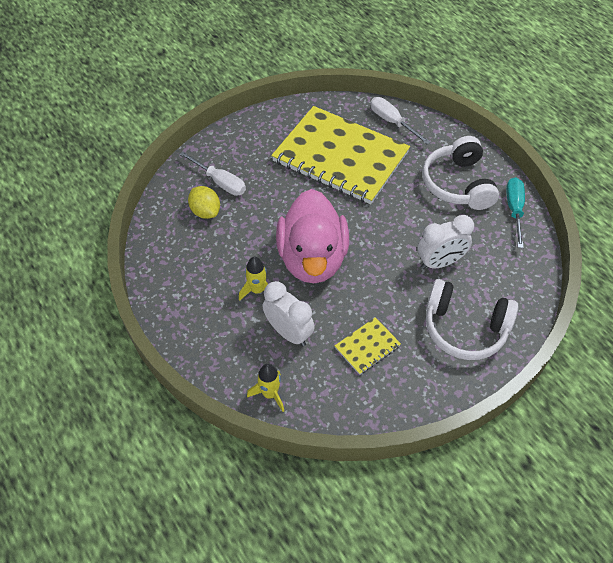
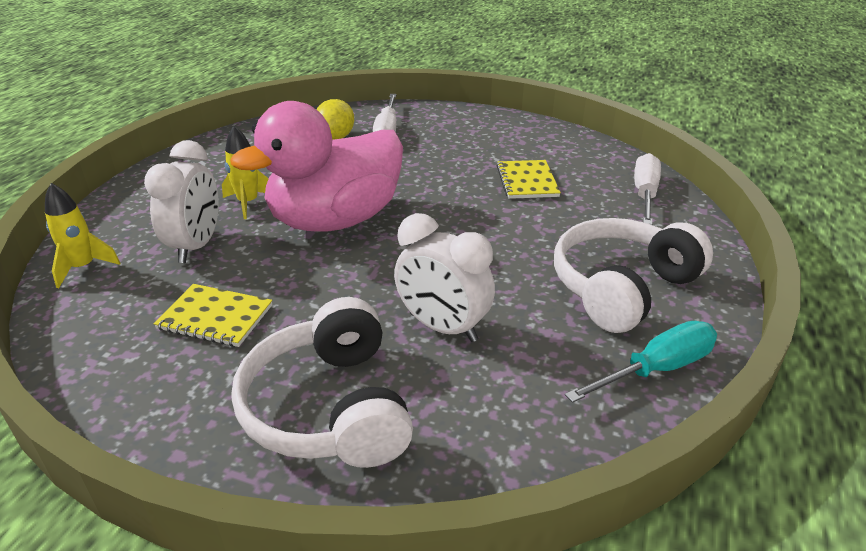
camera: 55 degrees right, 20 degrees down
yellow notebook [271,106,410,204] -> yellow notebook [496,160,561,199], size x0.40

